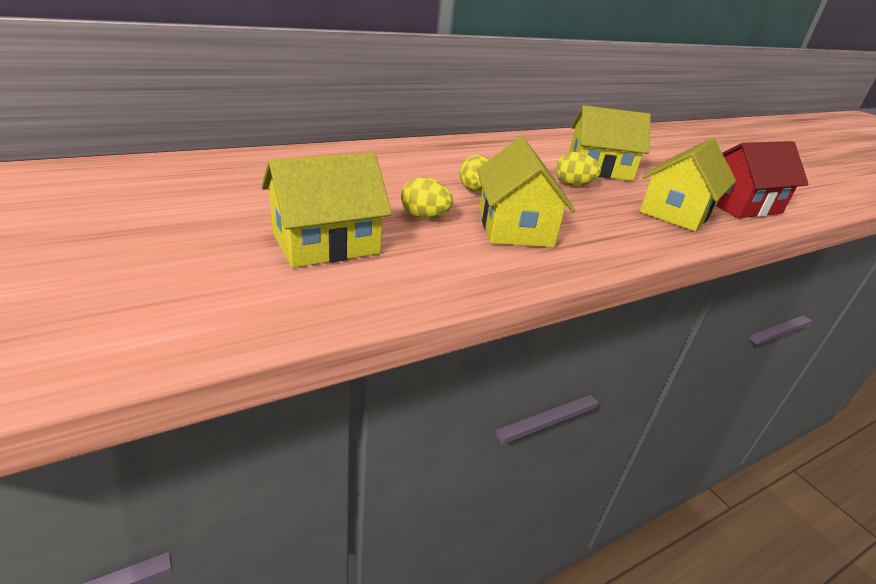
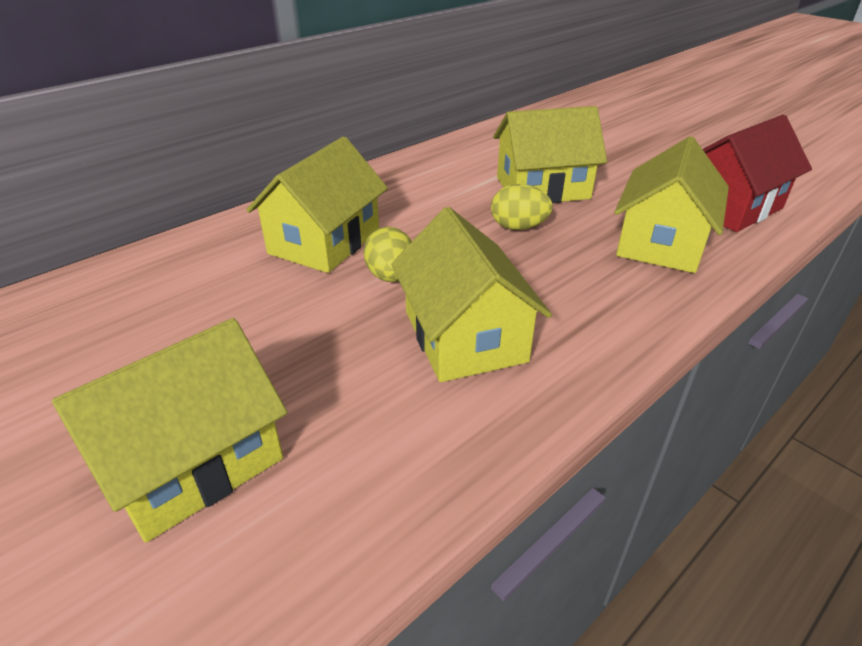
camera: 10 degrees left, 5 degrees up
yellow egg [401,177,453,219] -> none
none -> yellow house [246,136,388,273]

